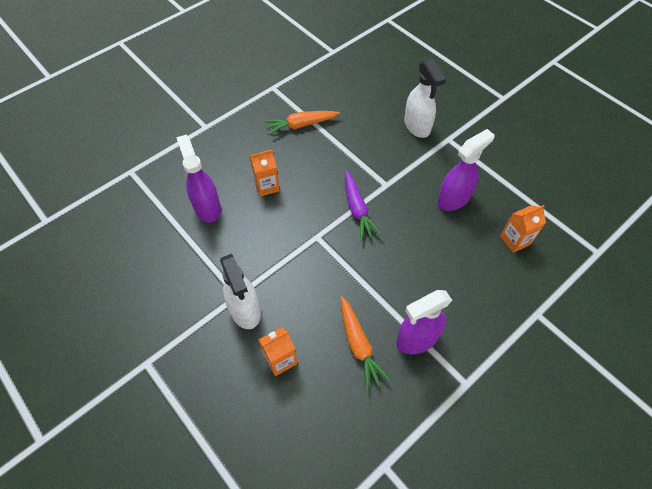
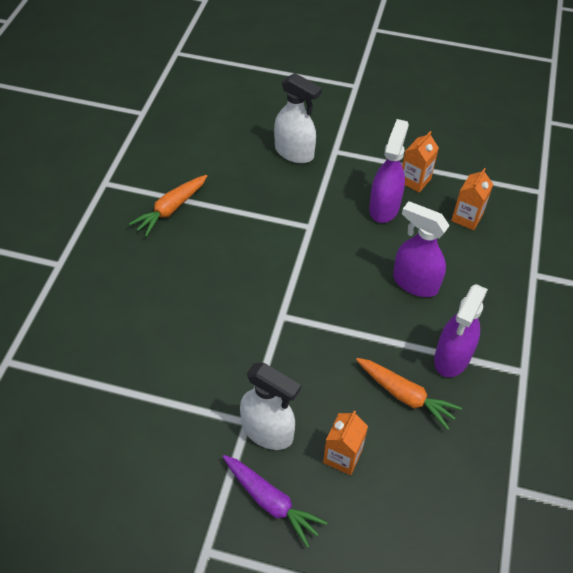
camera: 35 degrees left, 5 degrees down
purple spray bottle [176,135,221,223] -> purple spray bottle moved to [393,201,450,297]
orange carton [250,150,280,197] -> orange carton moved to [402,131,439,192]
purple carrot [345,170,382,240] -> purple carrot moved to [223,455,328,548]

